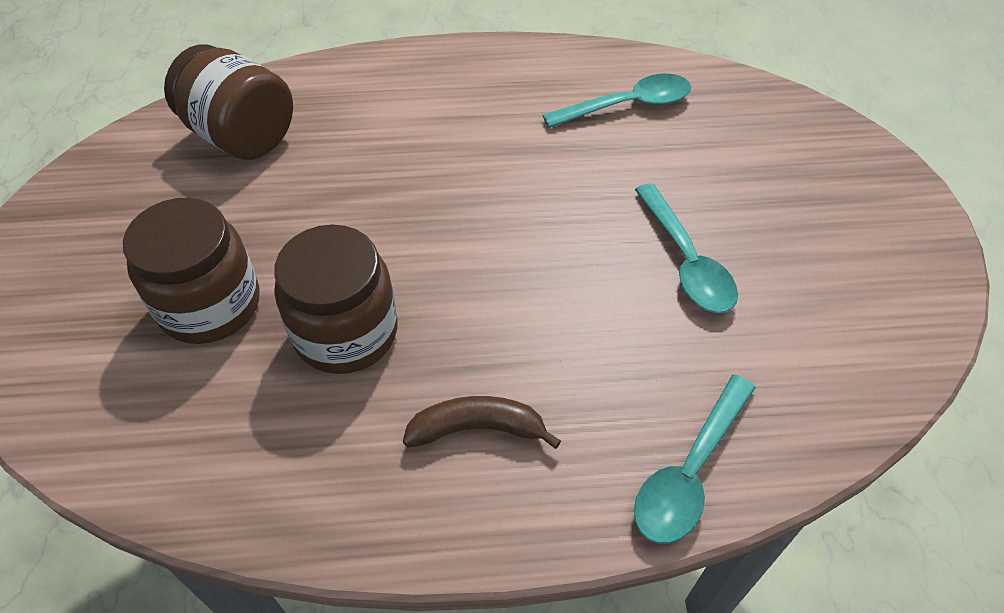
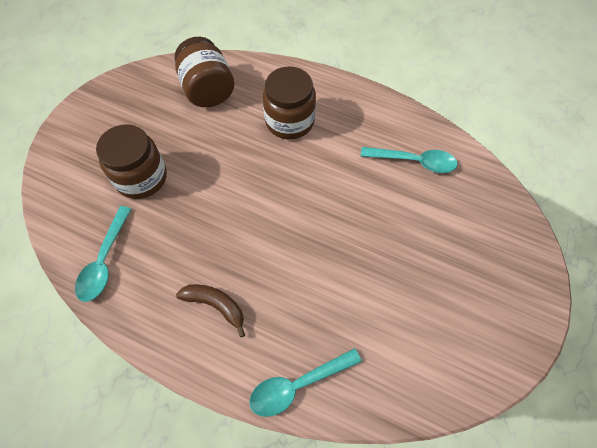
camera: 30 degrees right, 10 degrees up
brown jar [274,225,398,374] -> brown jar moved to [263,66,316,139]
turquoise spoon [635,183,738,313] -> turquoise spoon moved to [75,206,131,302]

